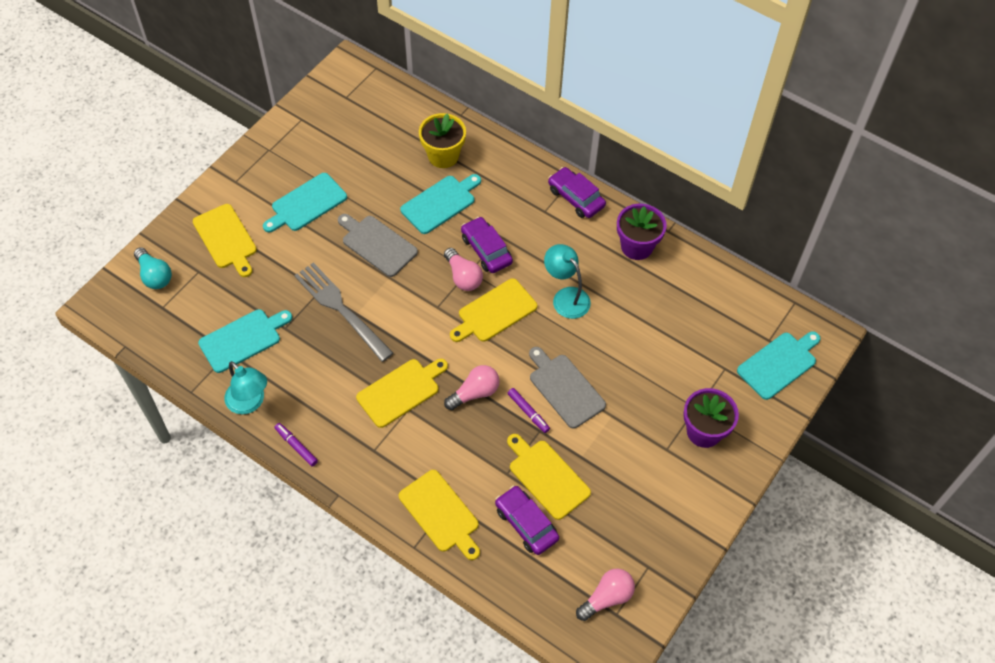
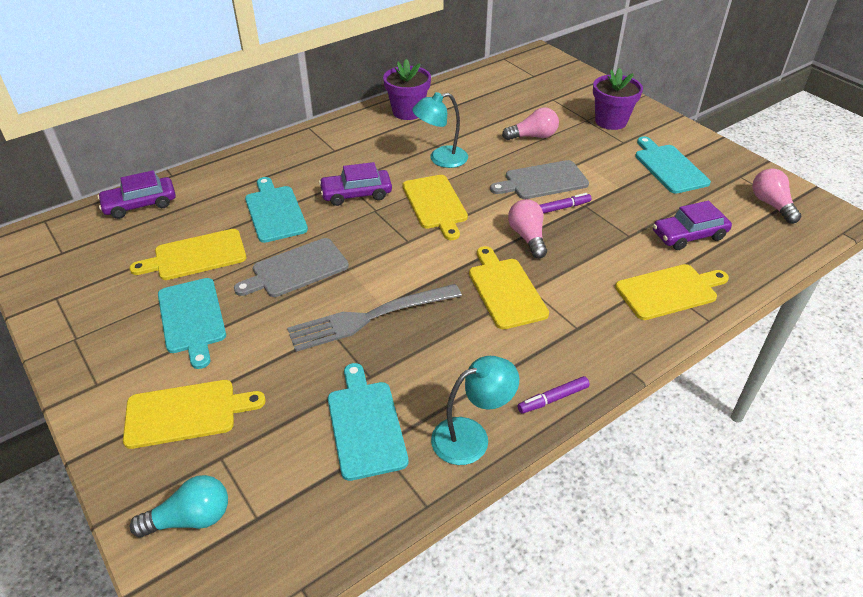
camera: 70 degrees left, 15 degrees down
yellow flower pot [419,113,466,168] -> none
pink light bulb [444,248,483,291] -> pink light bulb moved to [502,108,559,140]
yellow cutting board [507,434,591,520] -> yellow cutting board moved to [129,229,246,280]
purple car [548,167,606,218] -> purple car moved to [97,170,176,219]
turquoise cutting board [737,331,821,400] -> turquoise cutting board moved to [635,136,711,194]

